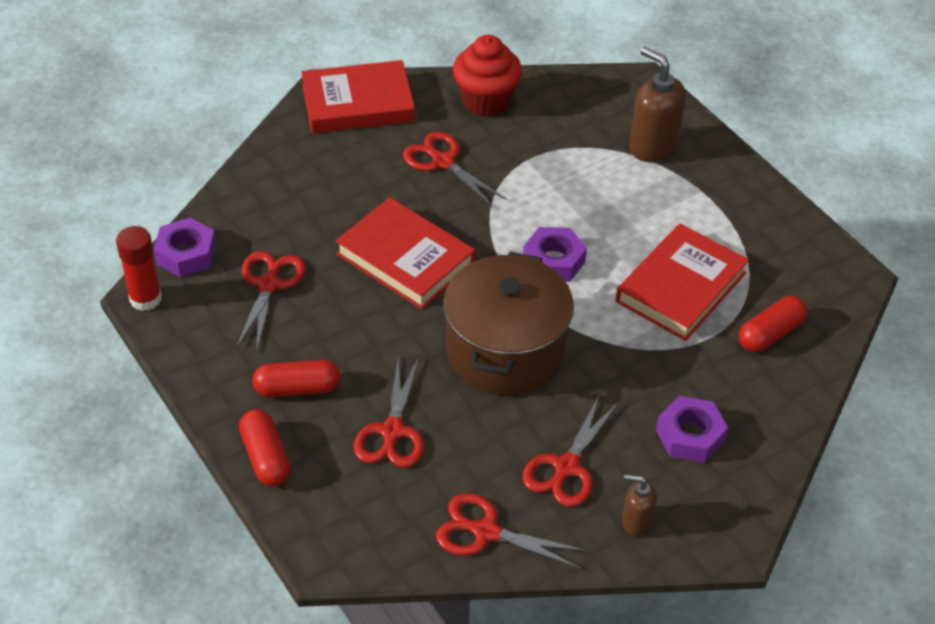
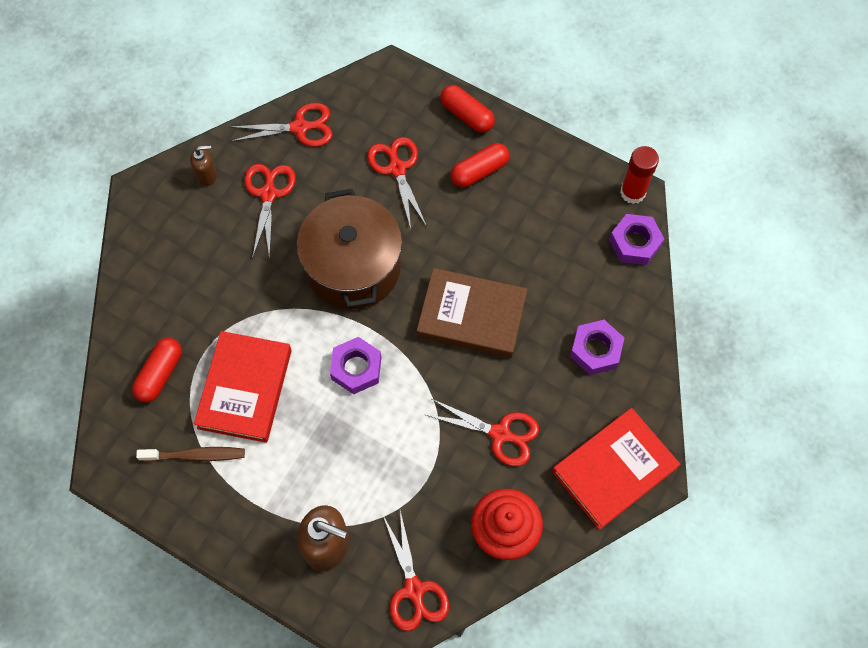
camera: 155 degrees right, 20 degrees up
red scissors [236,251,306,352] -> red scissors moved to [383,511,449,631]
red book [336,197,475,309] -> brown book [417,268,528,358]
purple nut [656,396,728,463] -> purple nut moved to [570,320,624,375]
none -> brown toothbrush [136,447,245,462]

